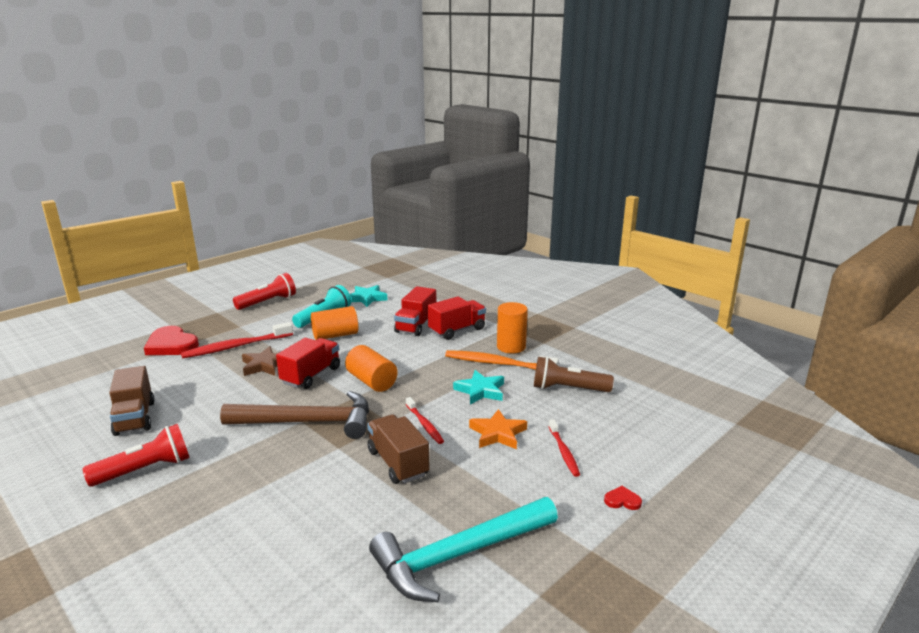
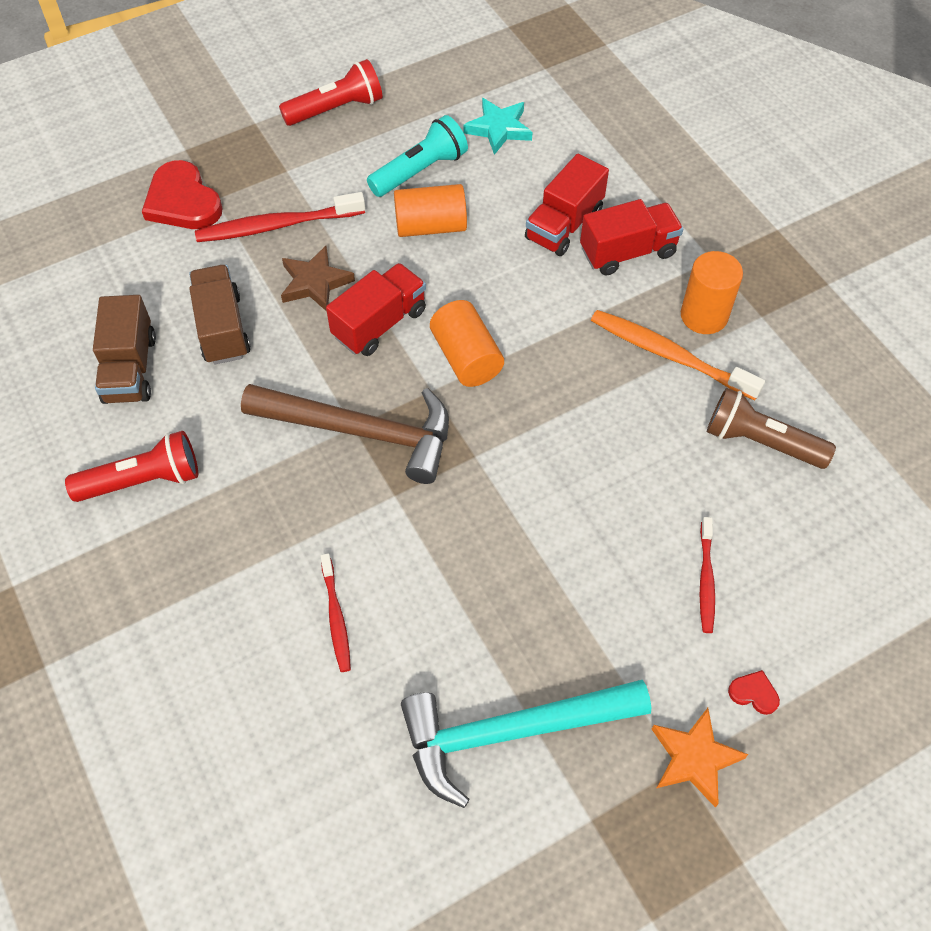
camera: 15 degrees right, 35 degrees up
brown truck [367,414,430,484] -> brown truck moved to [189,265,251,364]
red toothbrush [406,397,444,444] -> red toothbrush moved to [320,553,351,672]
turquoise star [453,370,504,405] -> none
orange star [469,409,527,449] -> orange star moved to [652,708,748,807]

